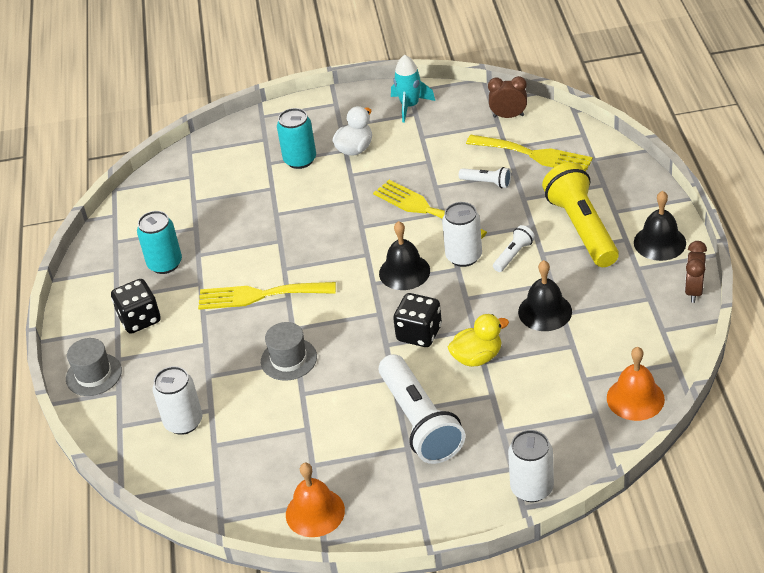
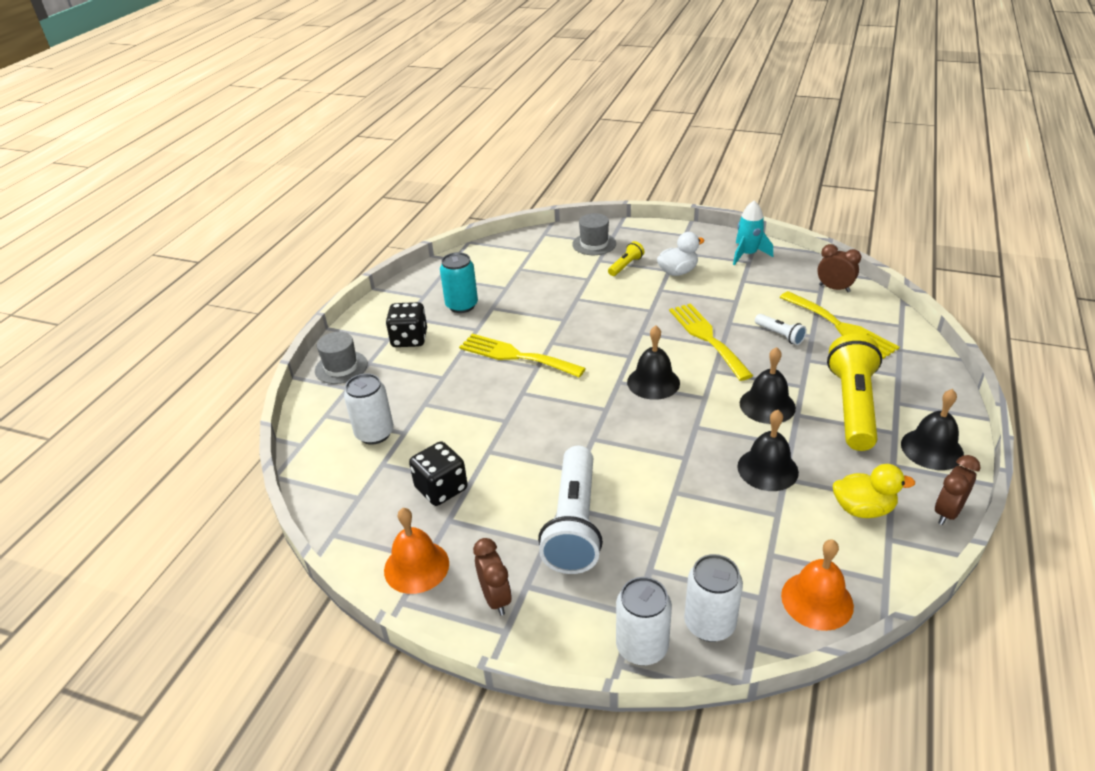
camera: 25 degrees right, 5 degrees down
grey hat [261,322,317,381] -> grey hat moved to [572,213,616,255]
turquoise can [277,108,316,169] -> yellow flashlight [608,241,645,276]
black dice [393,293,442,347] -> black dice moved to [409,442,468,506]
white can [442,202,482,267] -> white can moved to [684,554,743,642]
yellow duck [448,314,509,367] -> yellow duck moved to [833,464,915,518]
white flashlight [493,225,535,272] -> black bell [740,347,796,424]
none -> brown clock [473,538,512,615]

